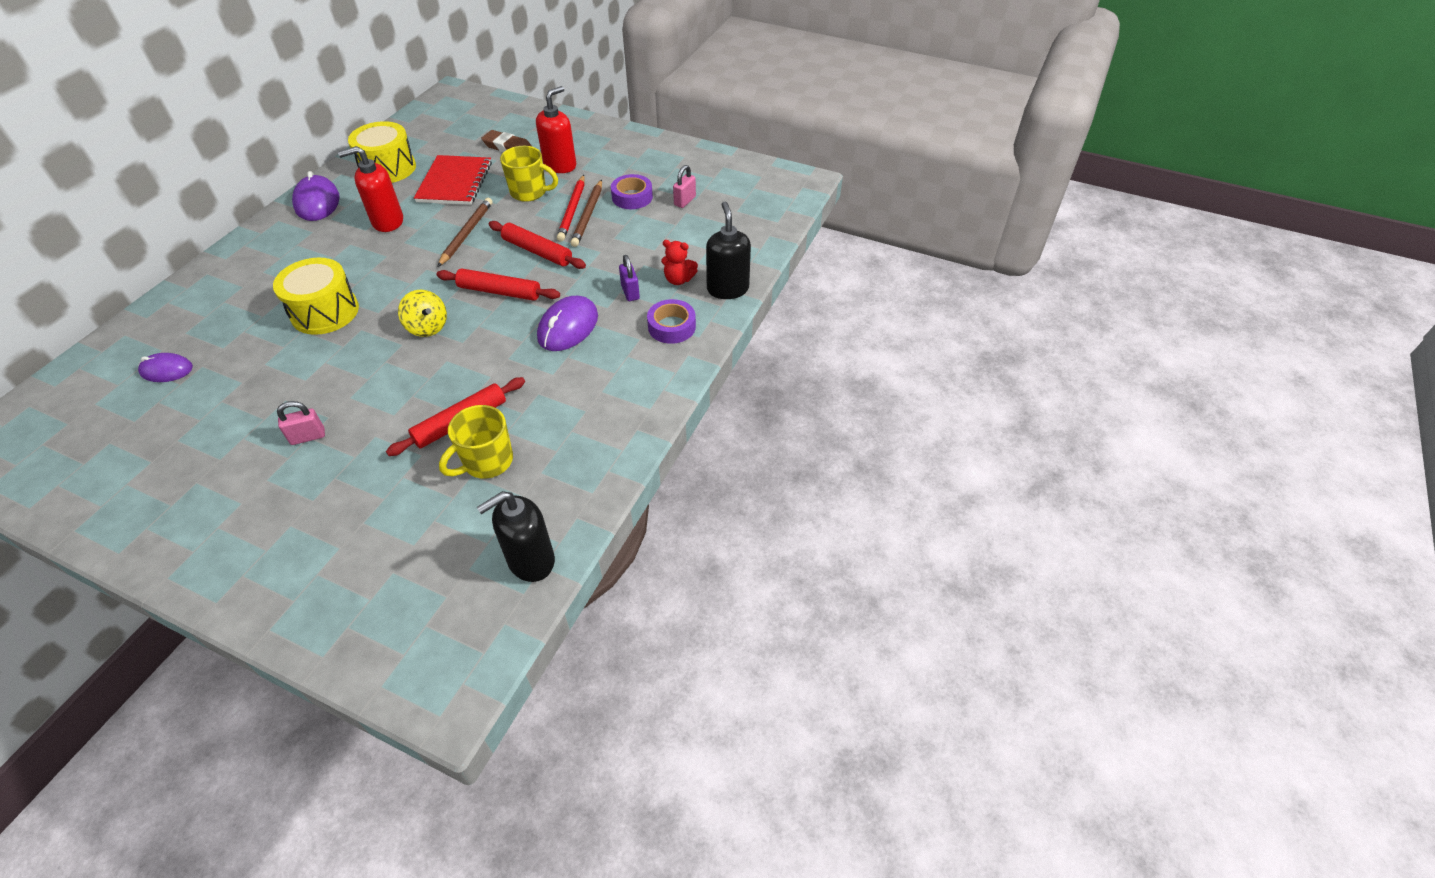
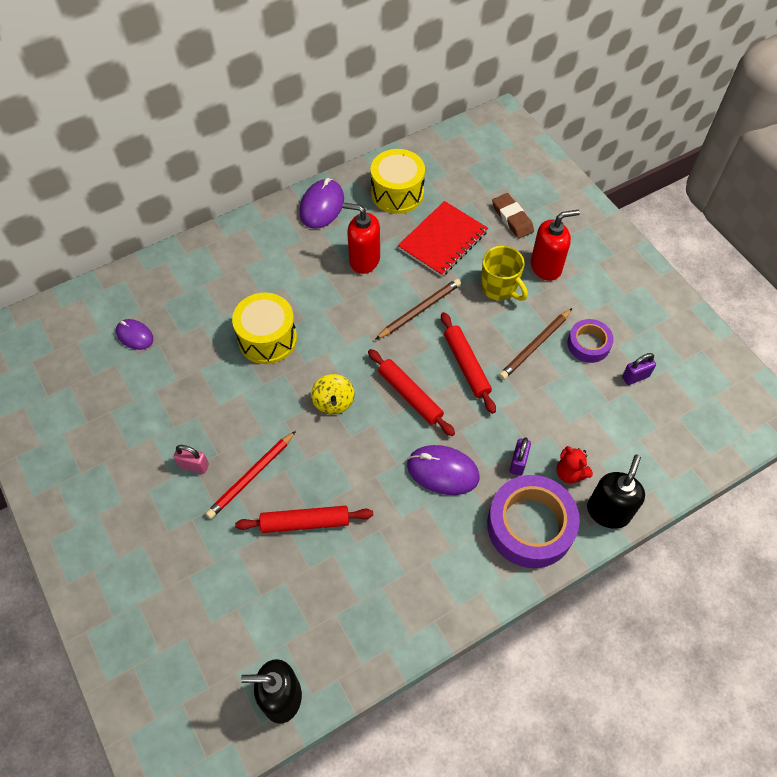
camera: 35 degrees right, 10 degrees up
yellow mug [439,405,513,479] -> none
purple mouse [537,296,598,351] -> purple mouse turned 45 degrees clockwise [407,445,480,495]
red pencil [557,175,585,242] -> red pencil moved to [206,431,296,519]
purple tape [647,299,696,344] -> purple tape [487,475,580,568], size x1.81
pink padlock [673,165,696,208] -> purple padlock [622,353,656,385]

